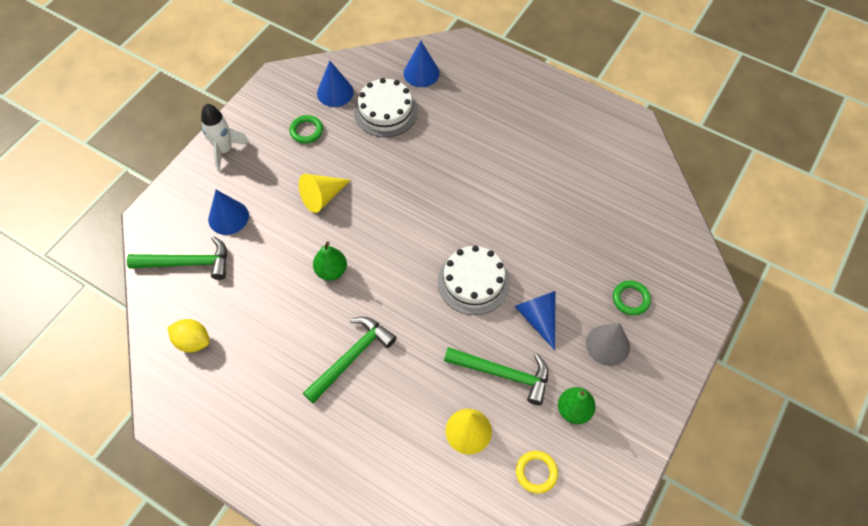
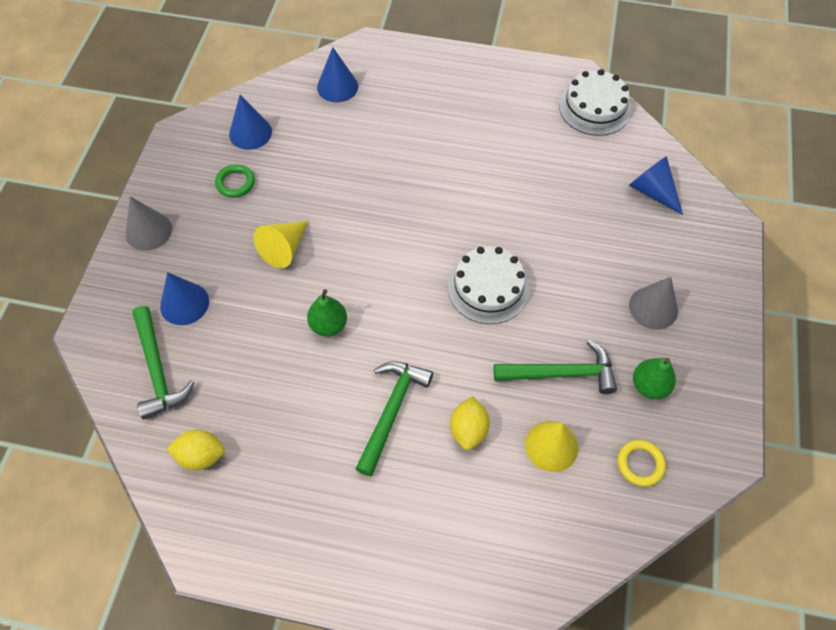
camera: 20 degrees left, 0 degrees up
green hammer [127,236,227,280] -> green hammer turned 90 degrees clockwise [133,306,195,419]
white rocket [201,104,250,171] -> grey cone [126,196,172,251]
white cake [354,78,418,137] -> white cake moved to [559,69,631,136]
blue cone [514,291,556,350] -> blue cone moved to [629,156,683,215]
green ring [613,280,651,316] -> none
none -> yellow lemon [450,396,490,450]

